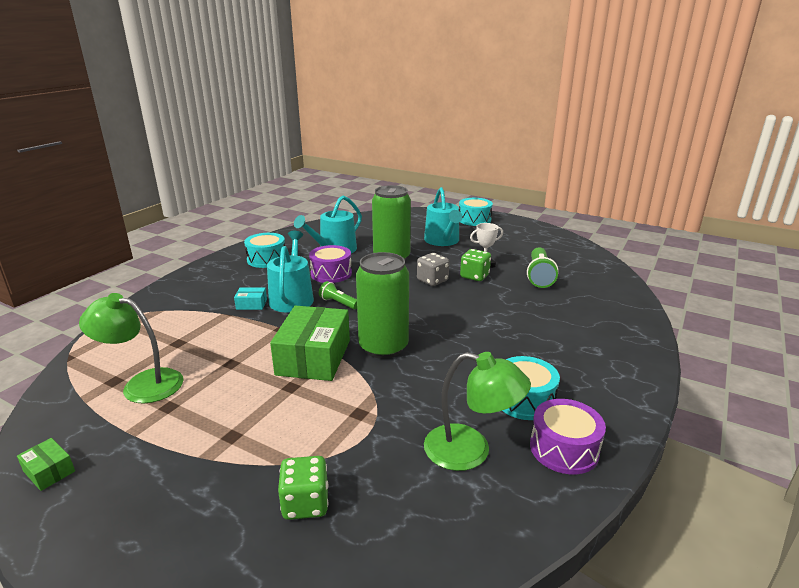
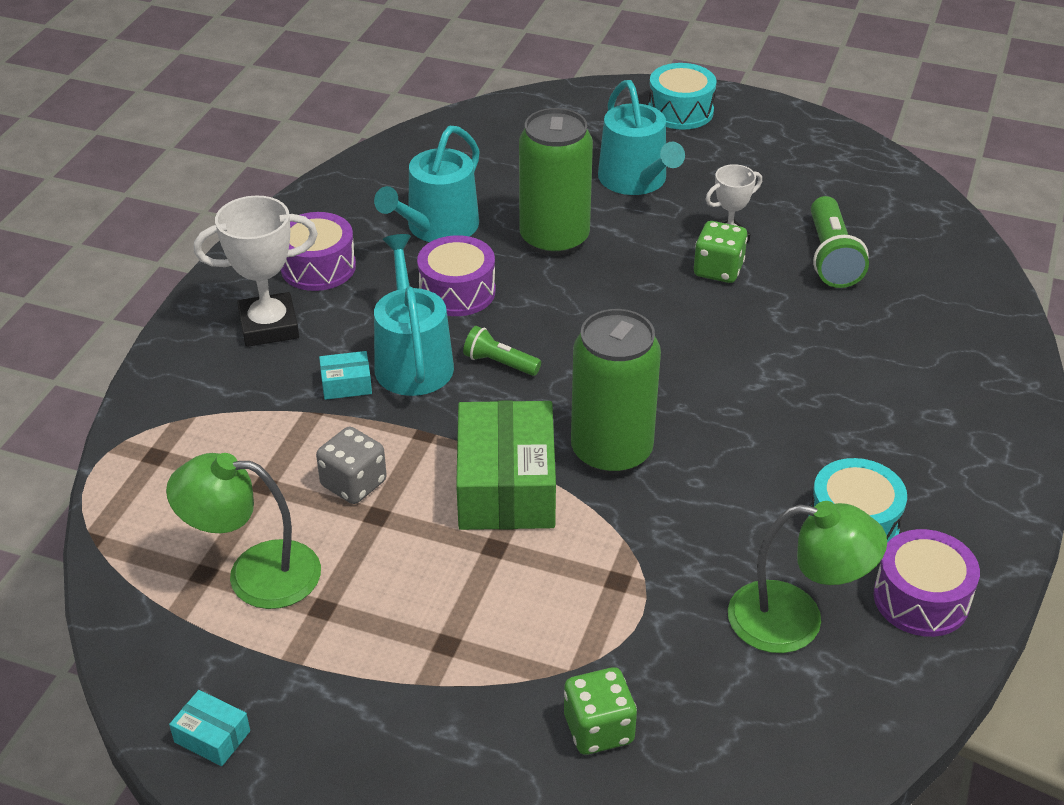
camera: 10 degrees left, 15 degrees up
green box [17,438,75,491] -> turquoise box [169,690,250,766]
turquoise drum [244,233,285,268] -> purple drum [281,212,356,291]
grey dice [417,253,449,286] -> grey dice moved to [316,426,387,504]
none -> white trophy [194,196,318,347]

